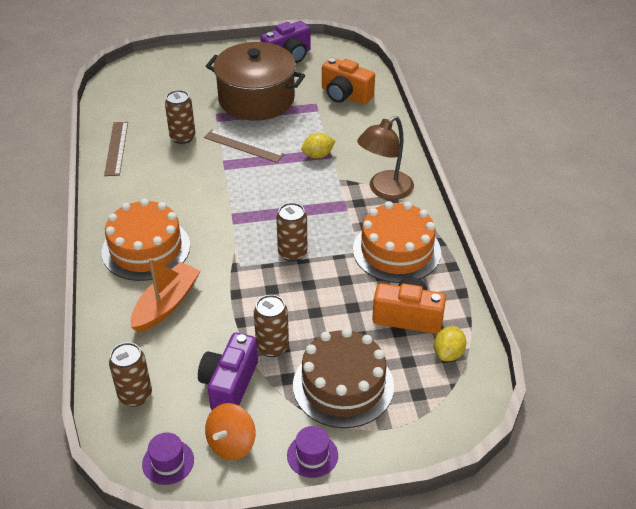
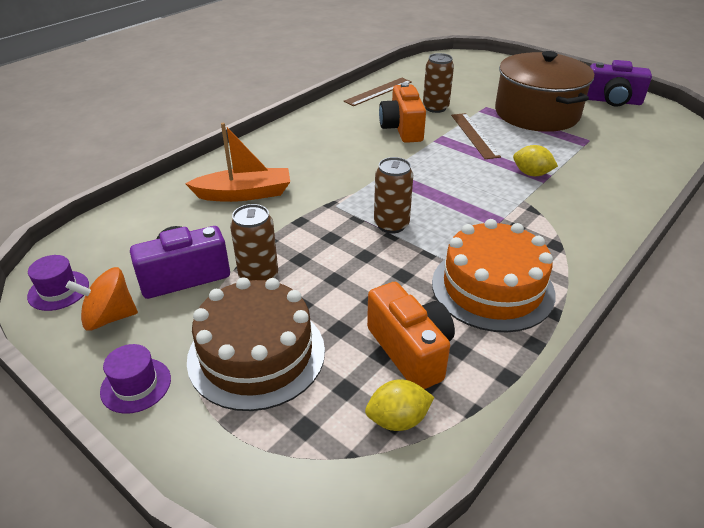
camera: 50 degrees right, 5 degrees down
orange cake [101,198,190,281] -> none
brown can [109,342,152,407] -> none
orange camera [322,58,375,104] -> orange camera moved to [379,82,426,143]
brown lamp [357,116,414,200] -> none

